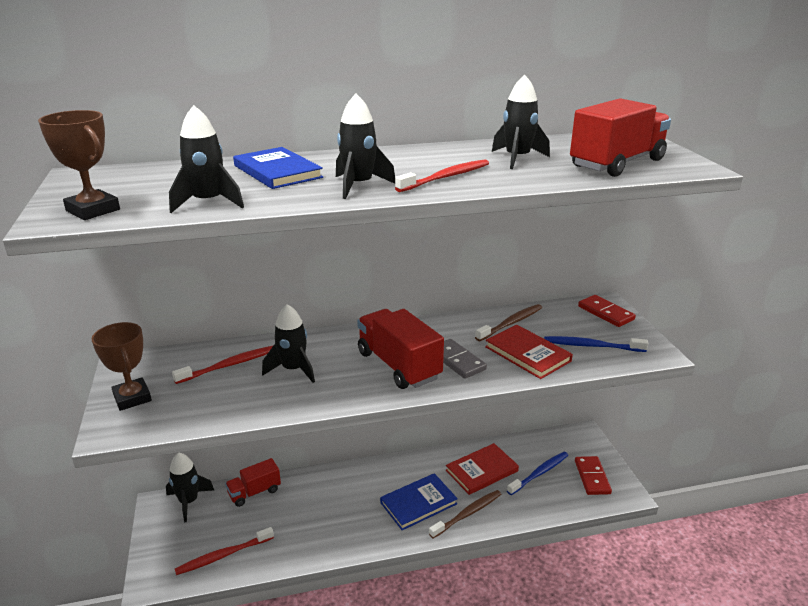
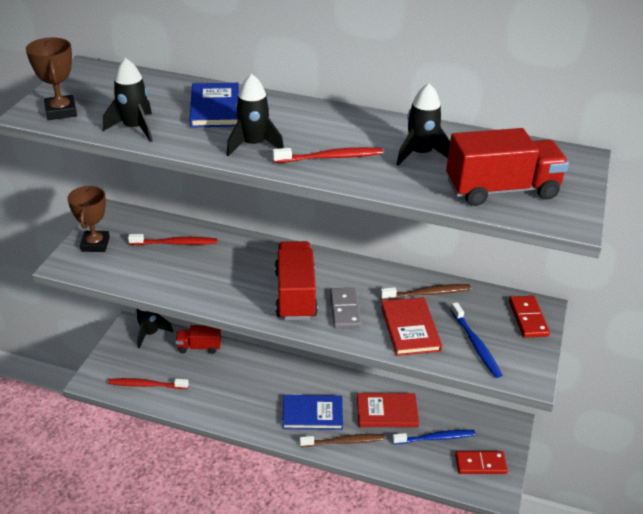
camera: 30 degrees right, 10 degrees up
black rocket [262,304,315,383] -> none
blue toothbrush [544,336,648,352] -> blue toothbrush turned 150 degrees counterclockwise [451,302,502,378]
red domino [575,456,612,495] -> red domino turned 60 degrees clockwise [455,451,508,474]

